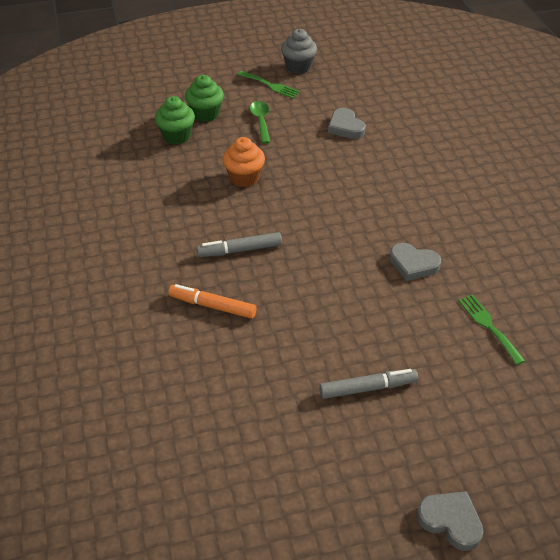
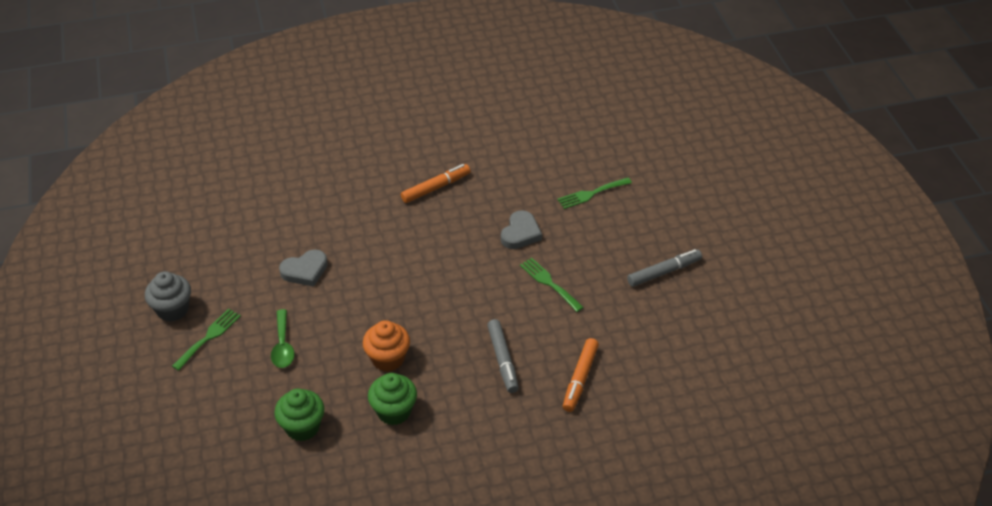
camera: 90 degrees left, 0 degrees up
green cupcake [185,75,224,122] -> green cupcake moved to [368,373,417,425]
green spoon [250,101,270,144] -> green spoon turned 90 degrees counterclockwise [271,309,295,368]
grey marker [319,369,418,399] -> grey marker turned 75 degrees clockwise [627,249,702,287]
grey heart [417,491,484,551] -> none
none -> orange marker [401,164,470,203]
none -> green fork [520,258,584,312]

